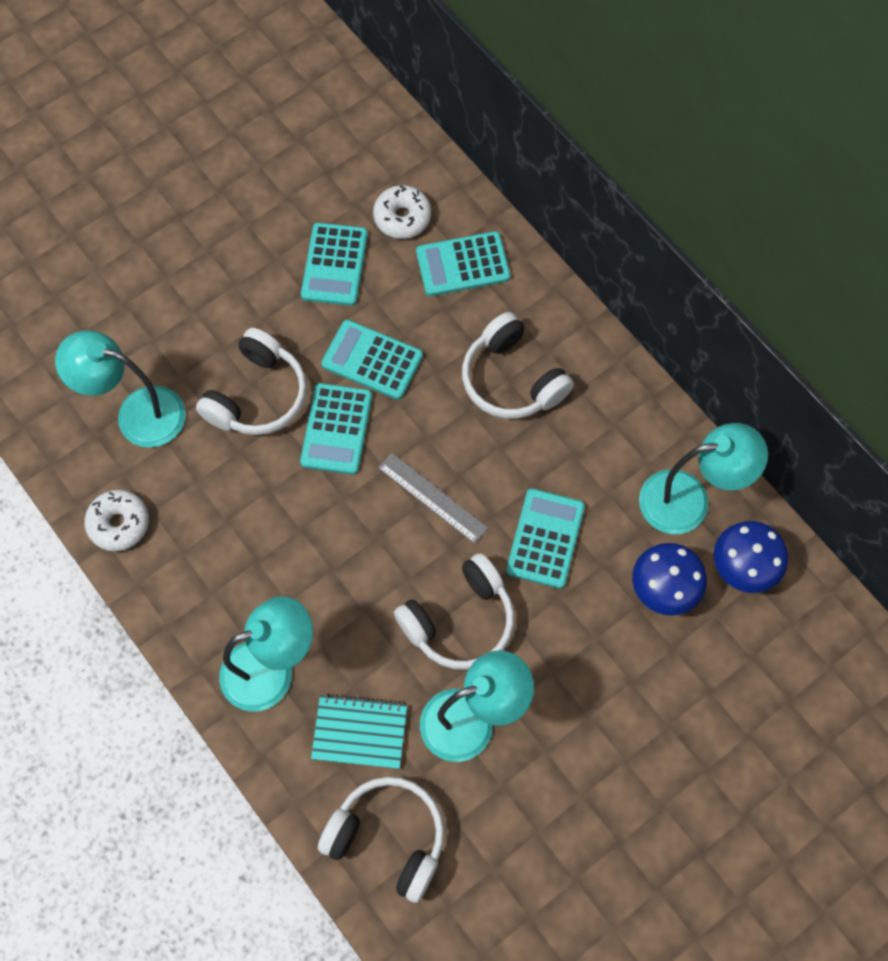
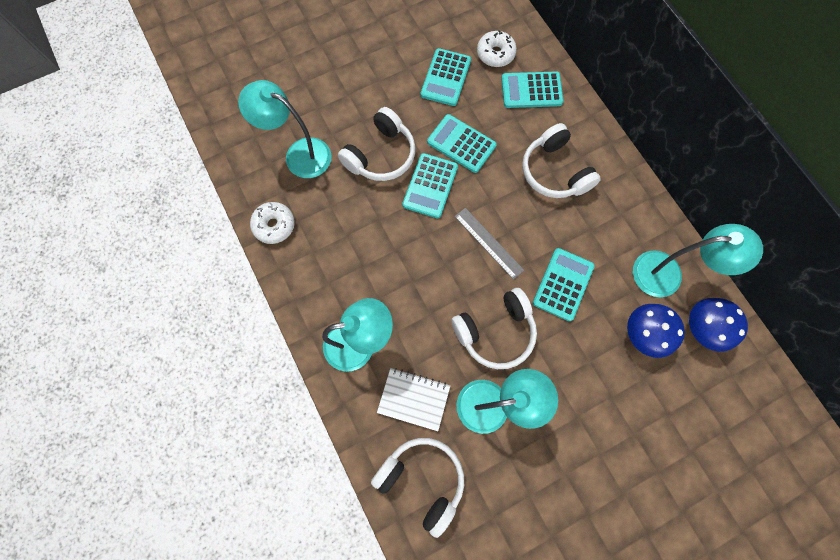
camera: 10 degrees right, 5 degrees up
turquoise notebook [311,694,407,769] -> white notebook [377,368,450,431]

